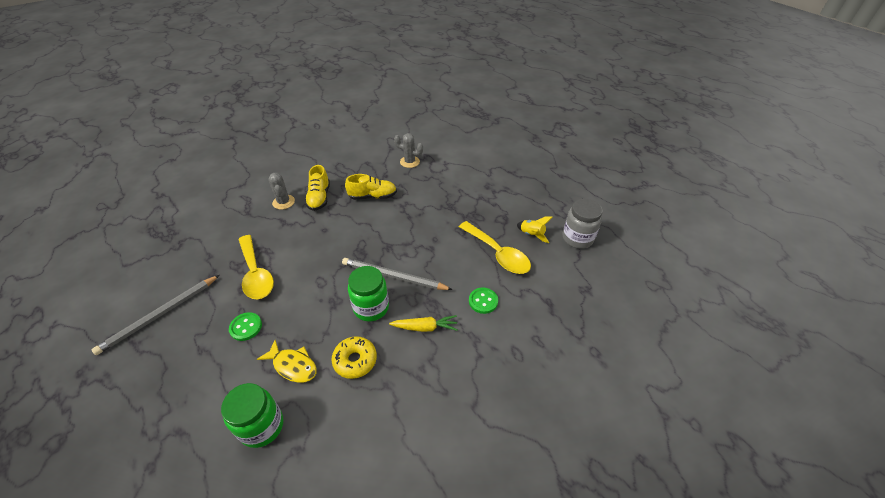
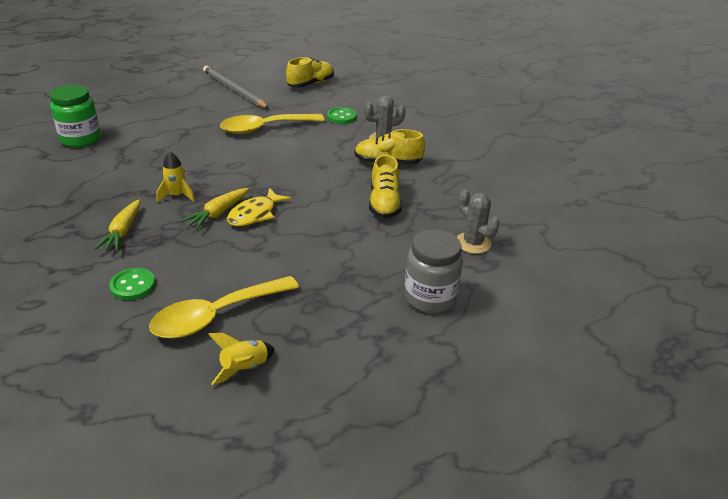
camera: 95 degrees right, 10 degrees down
green button [229,312,262,341] -> green button moved to [327,107,357,124]
yellow fish [257,340,317,383] -> yellow fish moved to [227,188,291,226]
yellow donut [331,336,377,379] -> none
grey pencil [342,258,453,290] -> yellow carrot [181,188,249,229]
green jar [348,266,389,321] -> yellow rocket [156,152,195,202]
grey cactus [394,133,423,168] -> grey cactus turned 60 degrees counterclockwise [457,190,500,254]
grey jar [563,199,603,249] -> grey jar moved to [404,229,463,313]
none -> yellow shoe [286,57,334,87]

